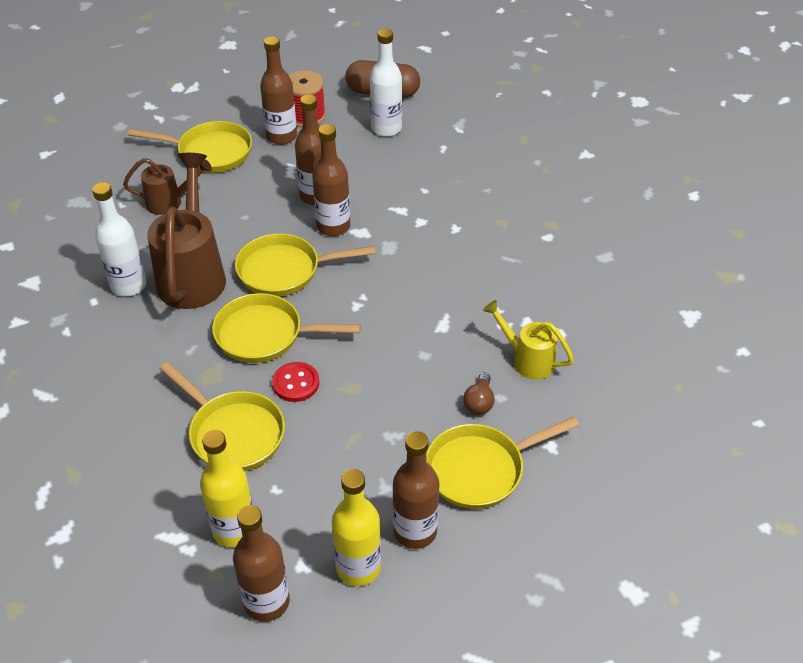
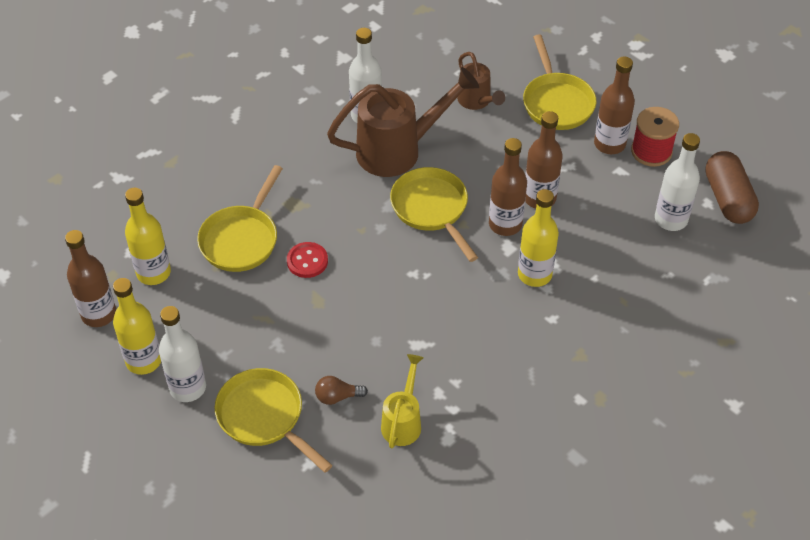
camera: 70 degrees right, 5 degrees up
yellow pan [212,293,361,363] -> none
brown bottle [392,431,440,549] -> white bottle [159,306,206,402]
none -> yellow bottle [518,189,559,287]

